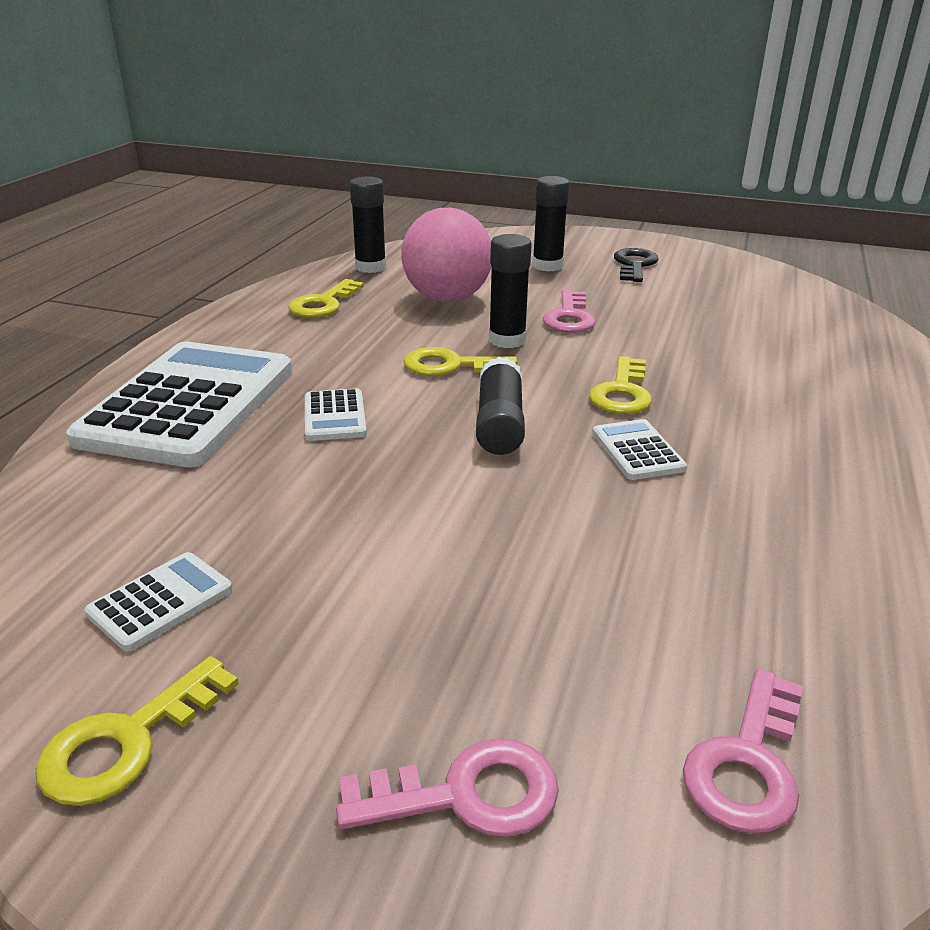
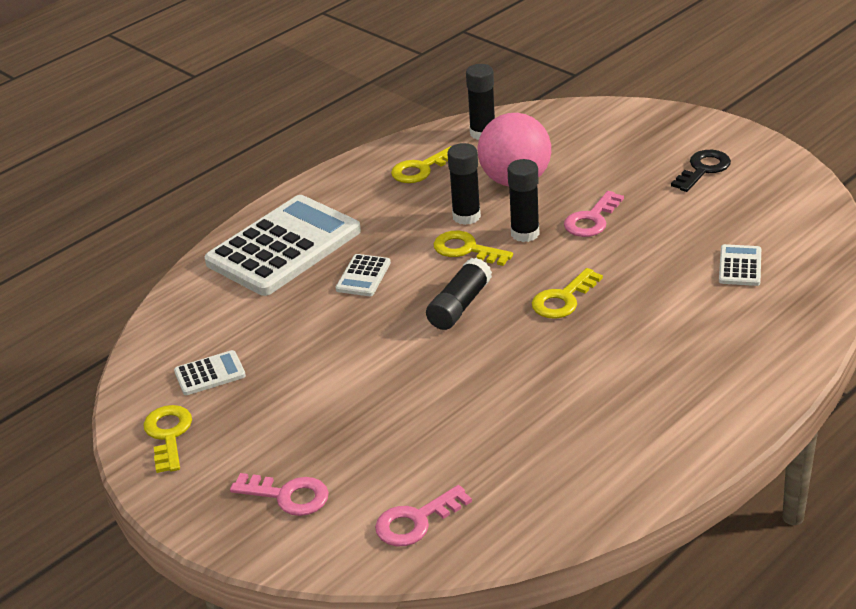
camera: 30 degrees right, 5 degrees up
yellow key [36,656,239,806] -> yellow key turned 105 degrees clockwise [143,405,192,473]
black glue stick [532,176,570,271] -> black glue stick moved to [447,143,481,225]
white calculator [592,419,687,480] -> white calculator moved to [719,244,761,286]

